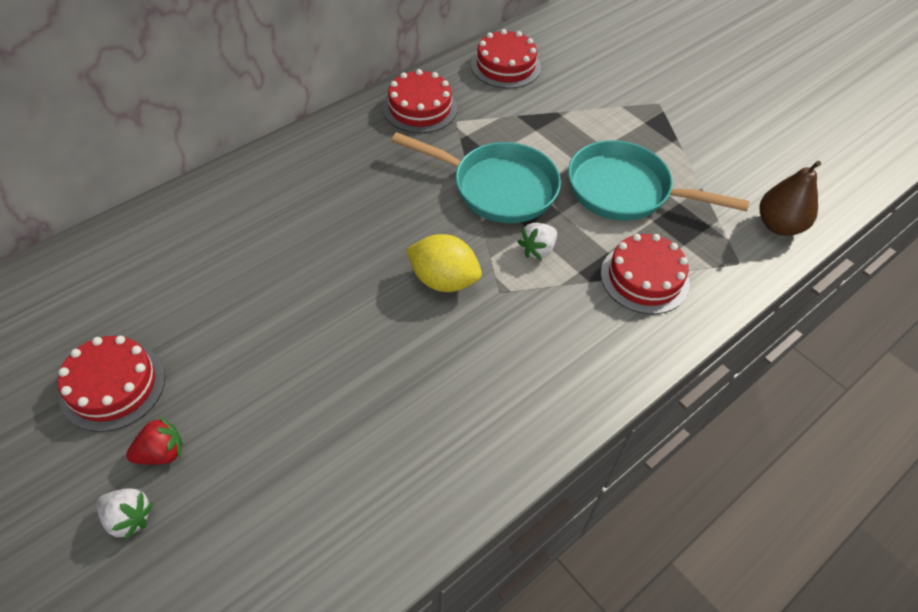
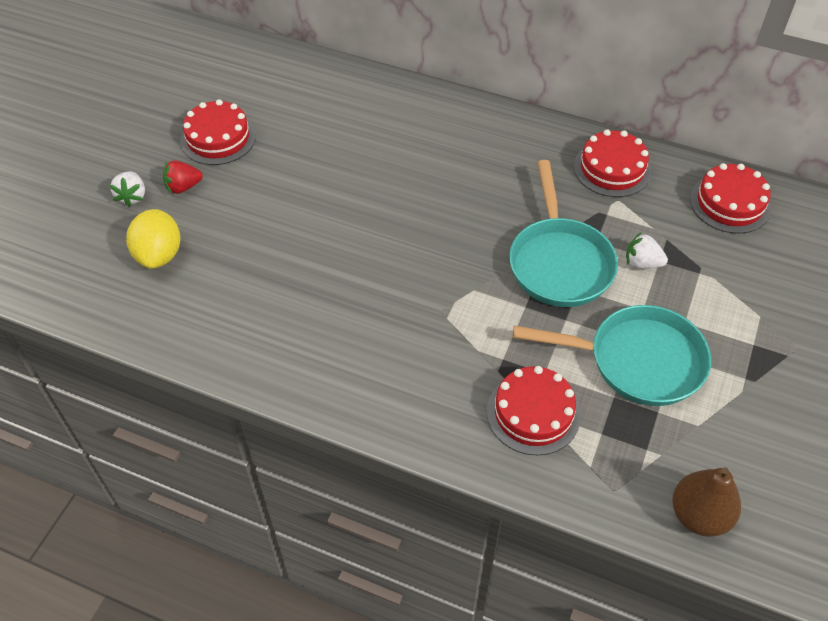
camera: 65 degrees right, 0 degrees up
red strawberry [126,417,183,465] -> red strawberry turned 120 degrees clockwise [163,160,203,194]
yellow lemon [406,234,482,292] -> yellow lemon moved to [126,209,180,269]
white strawberry [517,223,557,260] -> white strawberry moved to [626,233,668,269]
turquoise pan [568,140,749,221] -> turquoise pan turned 105 degrees clockwise [513,305,711,406]

